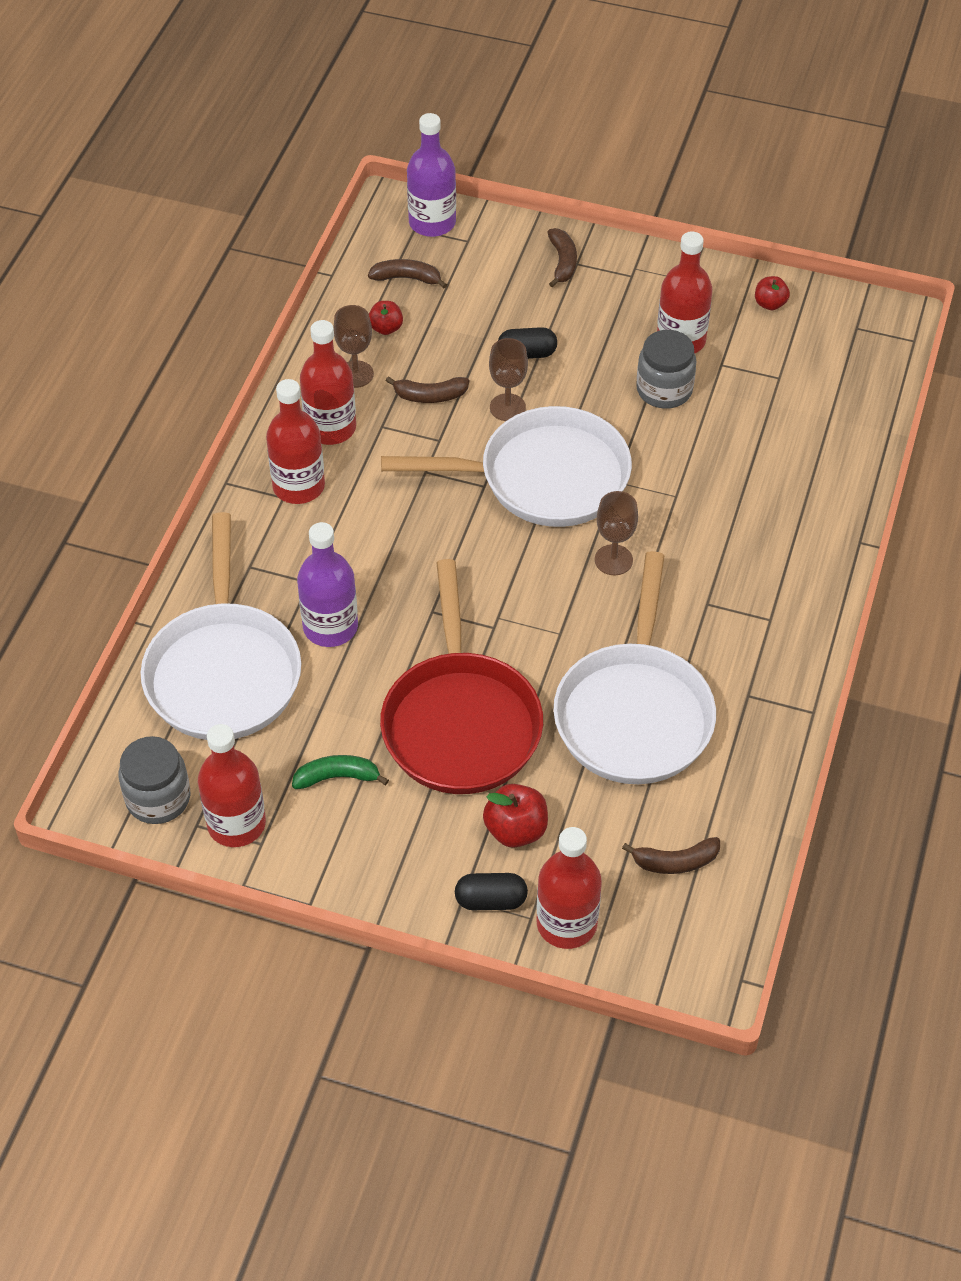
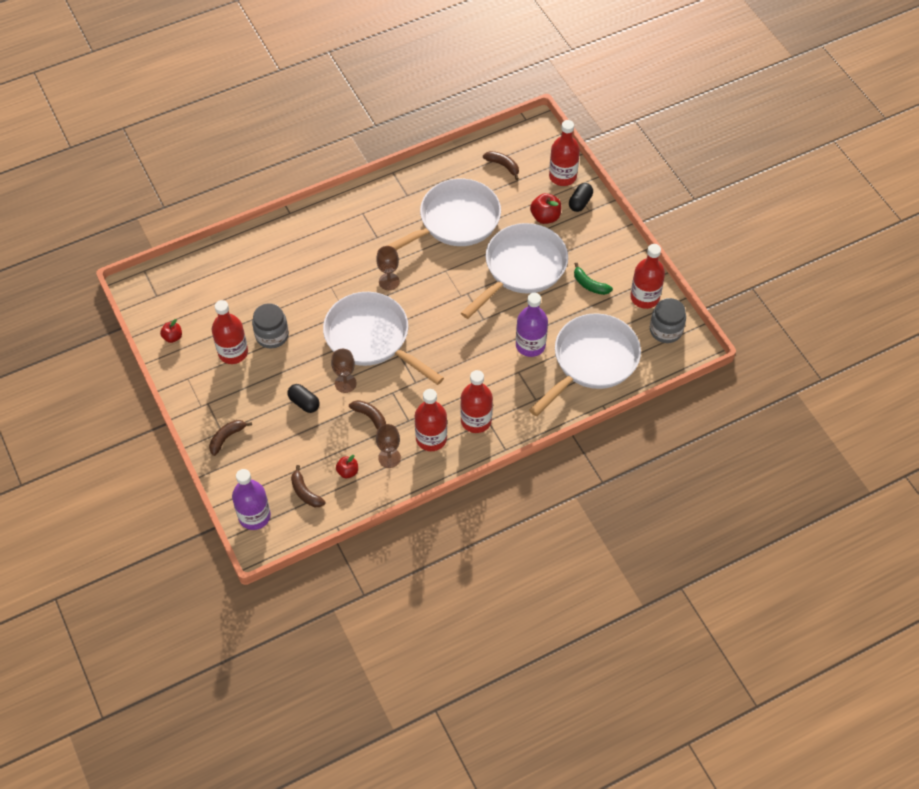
camera: 135 degrees left, 5 degrees up
red pan [380,559,543,794] -> white pan [461,223,568,319]
black capsule [455,873,528,910] -> black capsule turned 75 degrees clockwise [569,183,593,212]

